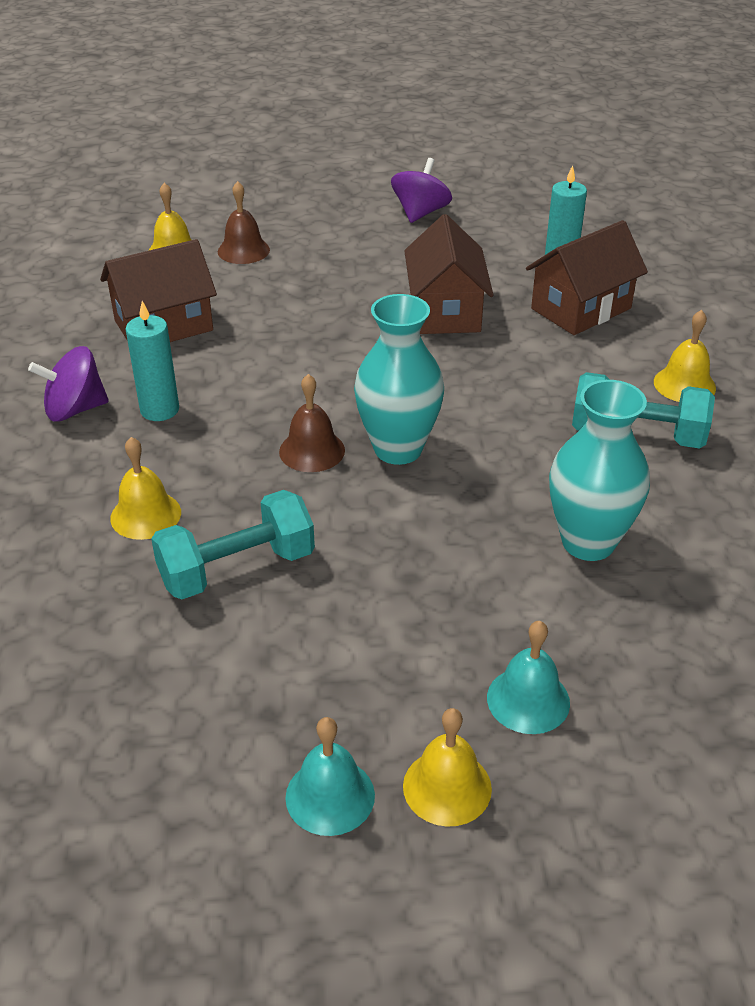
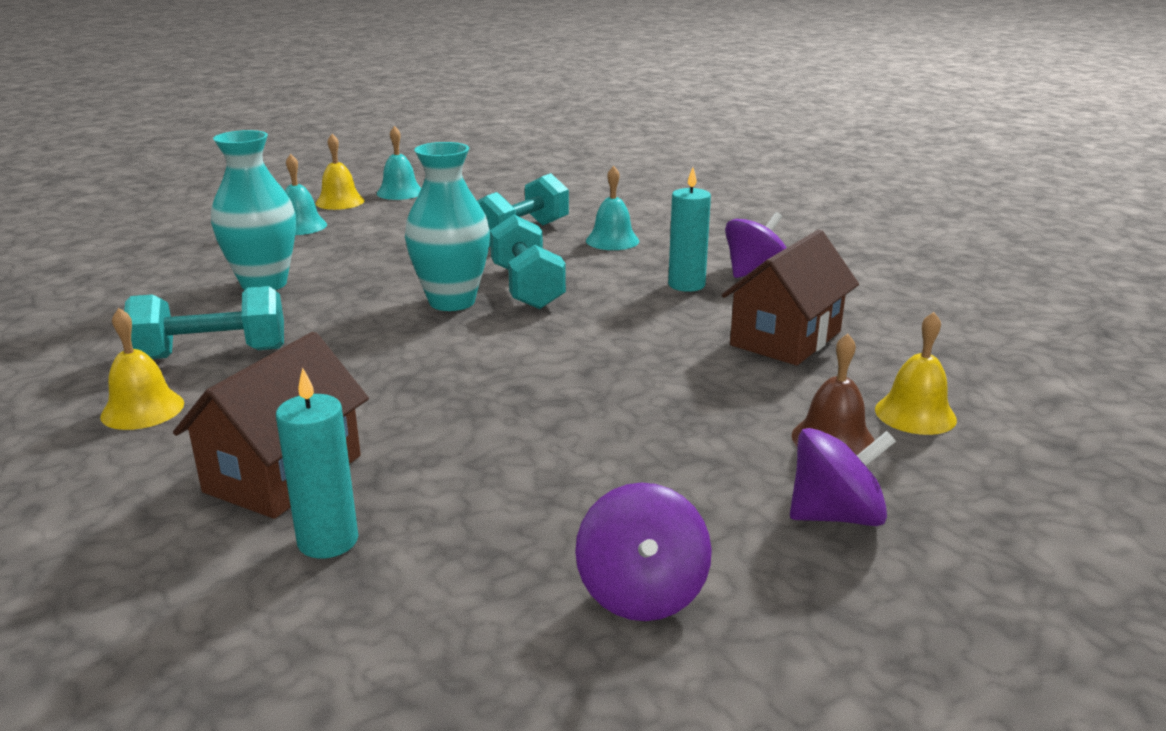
camera: 155 degrees right, 15 degrees down
yellow bell [110,437,181,540] -> turquoise bell [586,166,639,250]
brown bell [279,374,345,472] -> turquoise dumbbell [490,215,566,309]
brown house [404,214,493,334] -> none
none -> purple spinning top [790,428,896,526]

